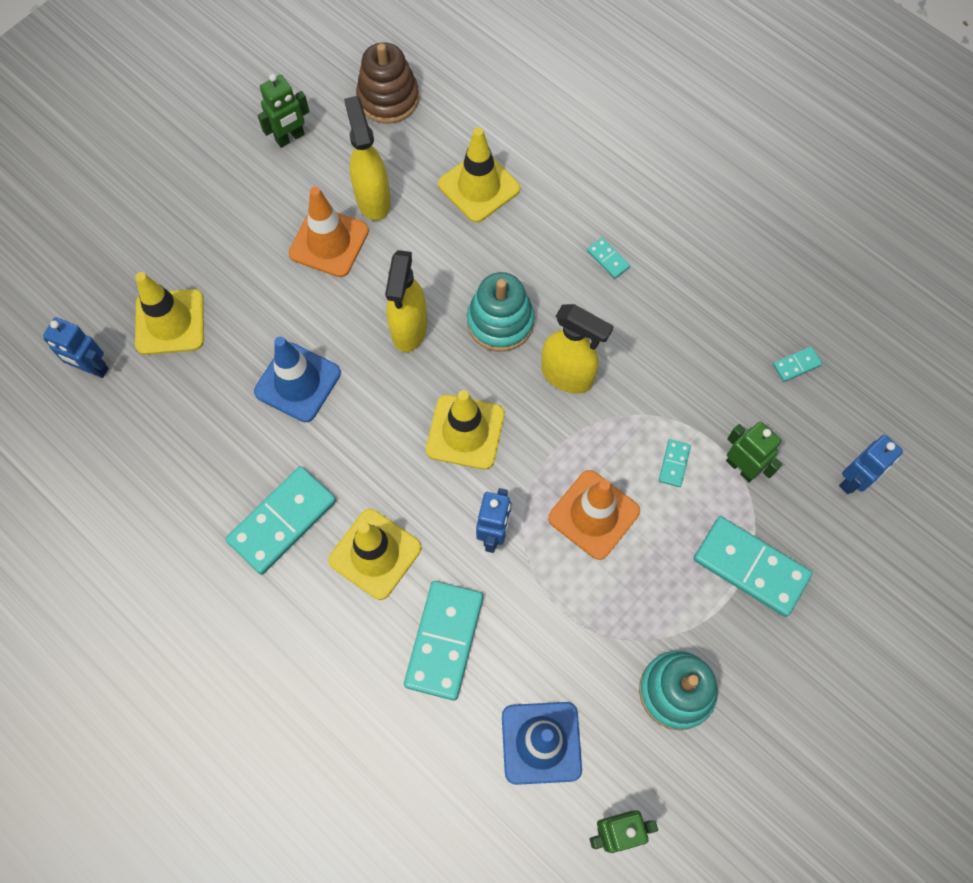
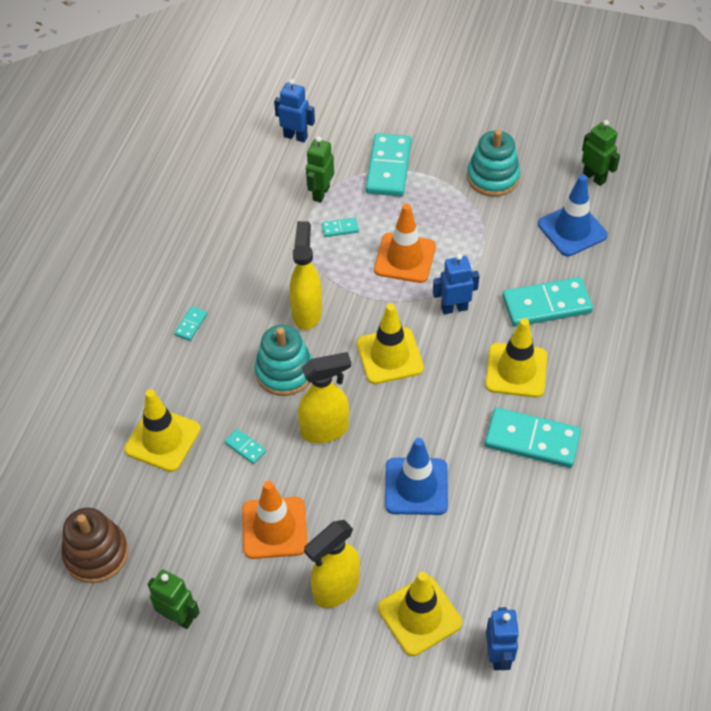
camera: 115 degrees left, 15 degrees down
yellow spray bottle [344,96,391,221] -> yellow spray bottle moved to [304,520,360,608]
turquoise domino [773,346,822,382] -> turquoise domino moved to [225,429,266,464]

